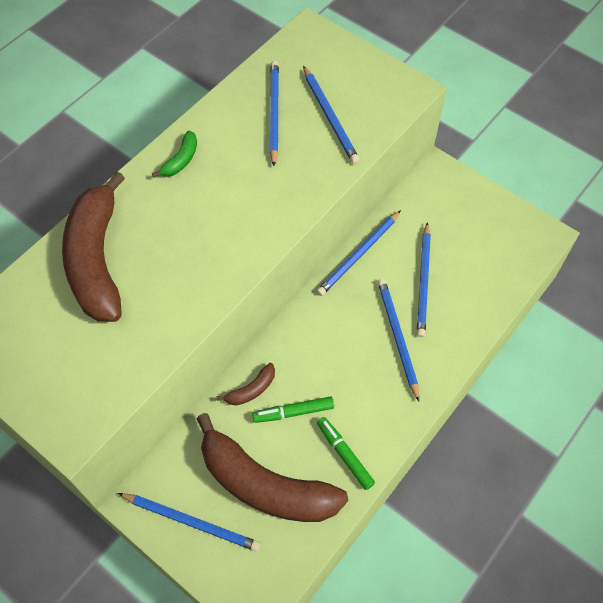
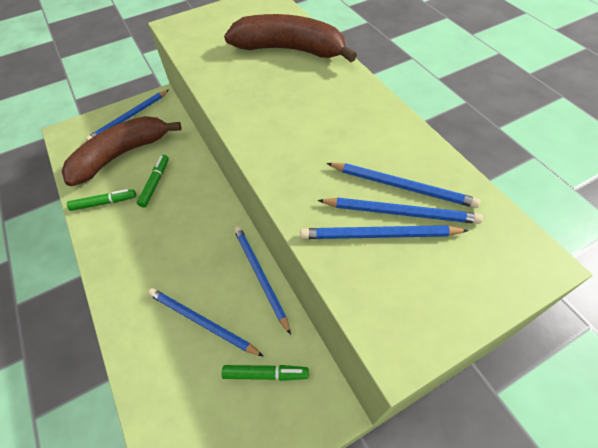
camera: 115 degrees right, 5 degrees down
green banana [152,131,197,178] -> none
brown banana [216,363,275,405] -> none
blue pencil [378,279,419,402] -> blue pencil moved to [317,197,483,224]
none -> green marker [222,365,309,381]

